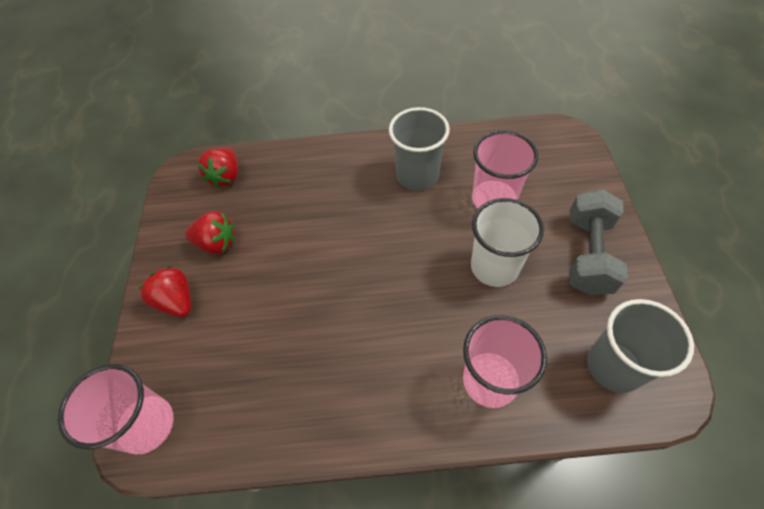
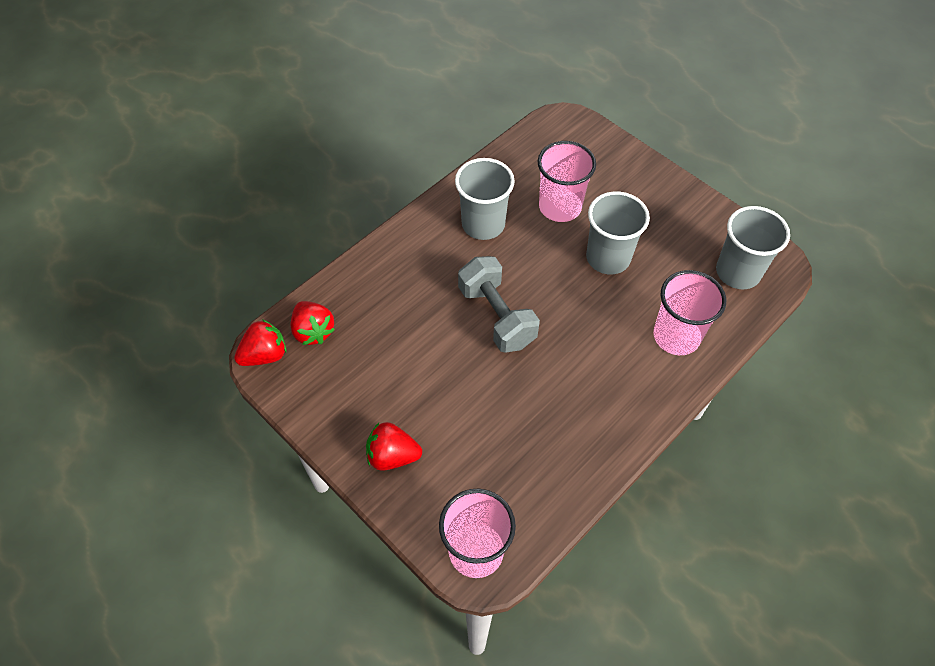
camera: 45 degrees left, 0 degrees up
red strawberry [185,211,234,254] -> red strawberry moved to [234,319,286,366]
white cup [471,198,544,287] -> grey cup [586,191,650,274]
grey dumbbell [569,189,628,295] -> grey dumbbell moved to [458,256,540,353]

